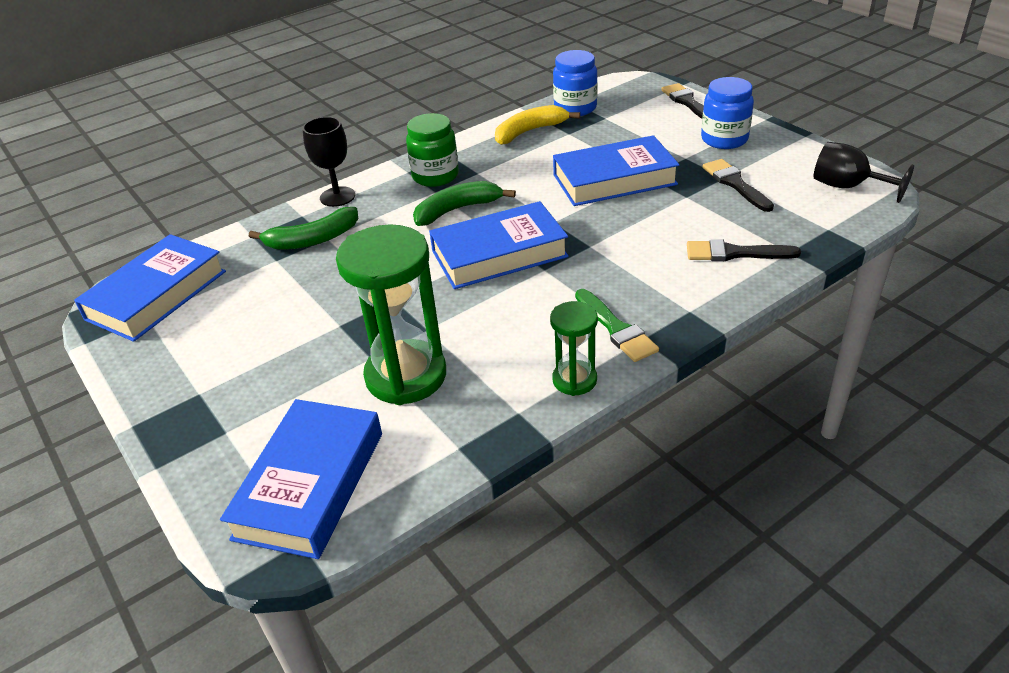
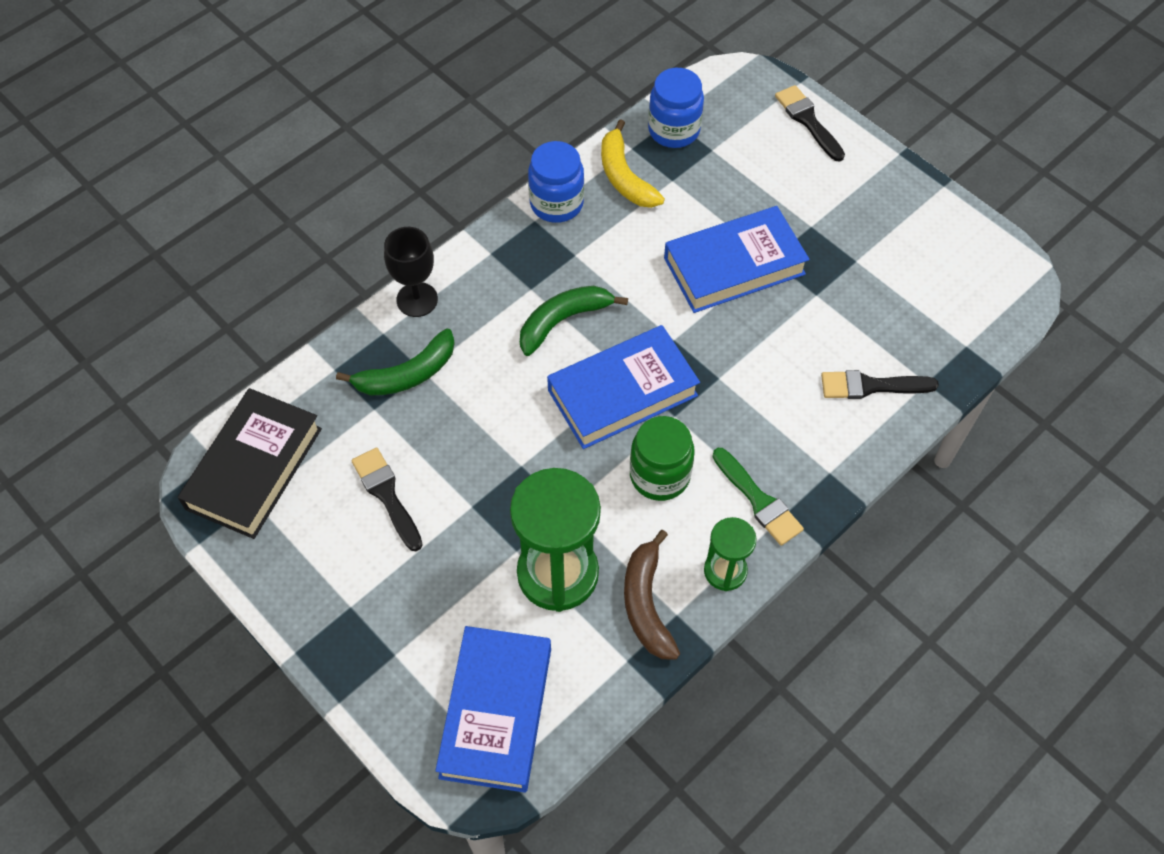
camera: 10 degrees left, 20 degrees up
blue book [74,234,226,342] -> black book [178,388,322,539]
green jar [406,113,459,187] -> green jar moved to [630,416,695,501]
yellow banana [495,105,580,145] -> yellow banana turned 75 degrees counterclockwise [601,119,665,208]
blue jar [701,77,754,149] -> blue jar moved to [528,141,584,223]
black brush [702,159,774,212] -> black brush moved to [351,447,423,551]
black goblet [813,142,914,203] -> none
none -> brown banana [624,530,680,660]

